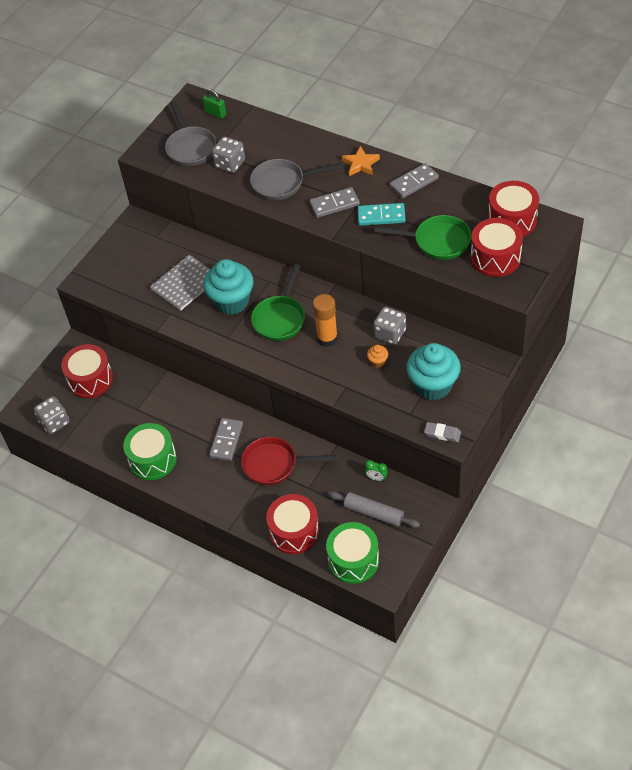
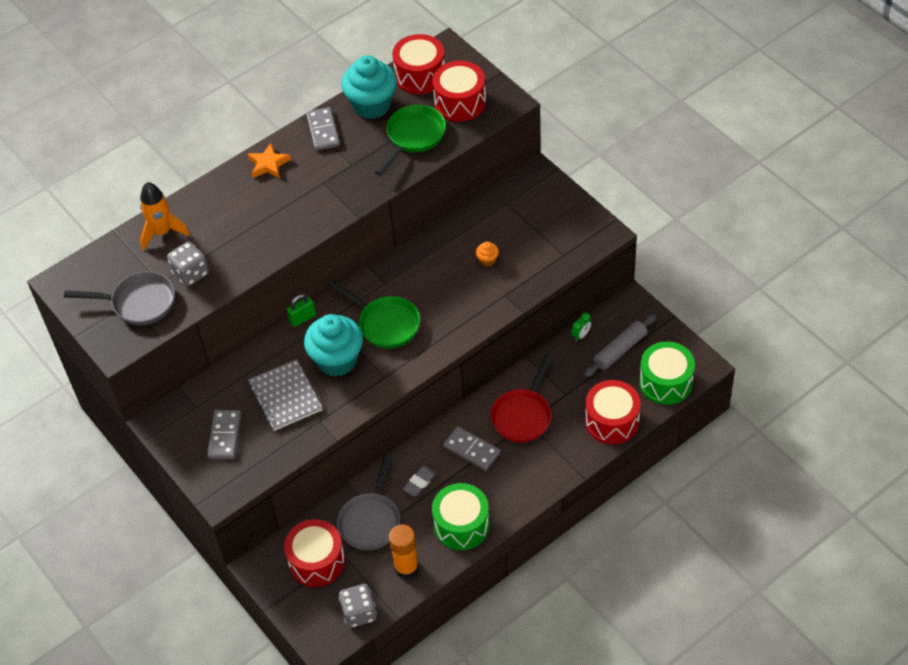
camera: 70 degrees left, 0 degrees up
green padlock [203,89,226,119] -> green padlock moved to [286,294,316,327]
grey pan [250,159,342,200] -> grey pan moved to [337,452,400,551]
grey domino [309,187,360,218] -> grey domino moved to [207,410,241,459]
orange glue stick [313,294,338,347] -> orange glue stick moved to [389,525,419,579]
turquoise domino [358,203,405,226] -> none
grey dice [373,307,406,345] -> none
turquoise cupcake [406,343,461,400] -> turquoise cupcake moved to [341,55,397,119]
grey eraser [424,422,461,442] -> grey eraser moved to [403,466,437,496]
none -> orange rocket [140,182,190,251]

